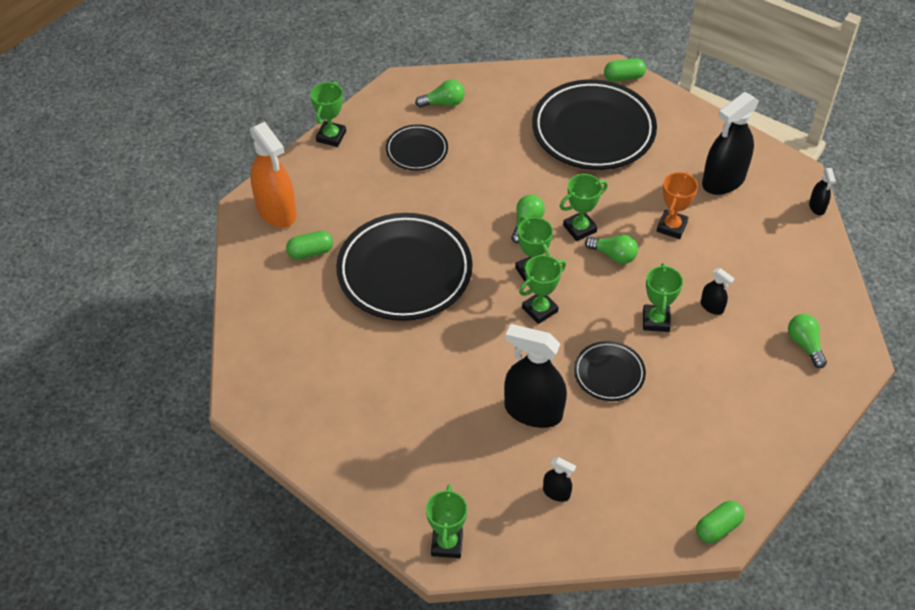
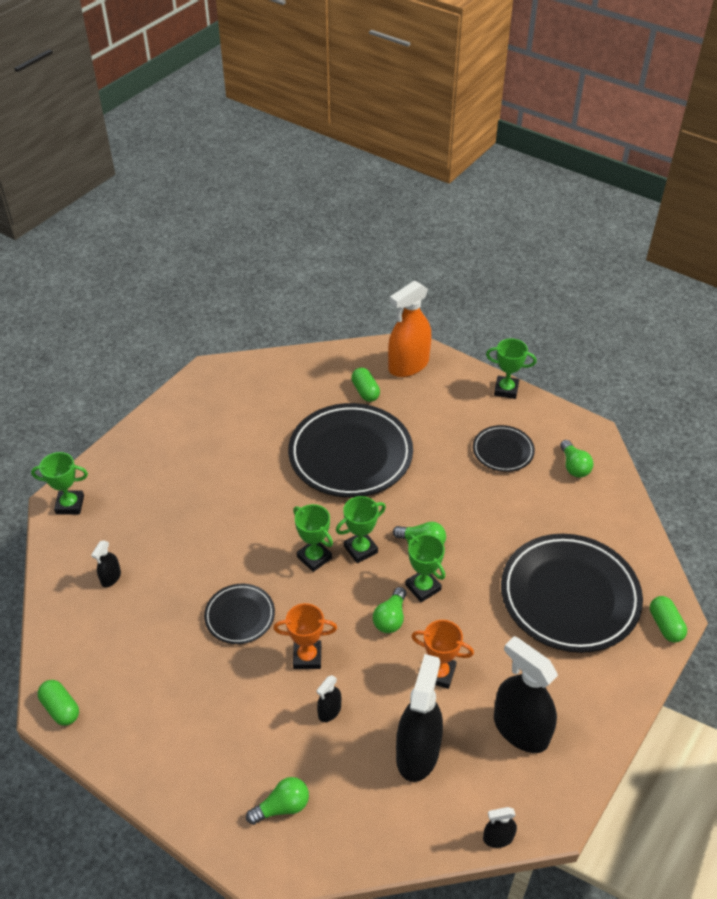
camera: 85 degrees right, 5 degrees down
black spray bottle [504,324,567,428] -> black spray bottle moved to [396,654,443,782]
green trophy [643,263,683,332] -> orange trophy [274,603,337,669]

